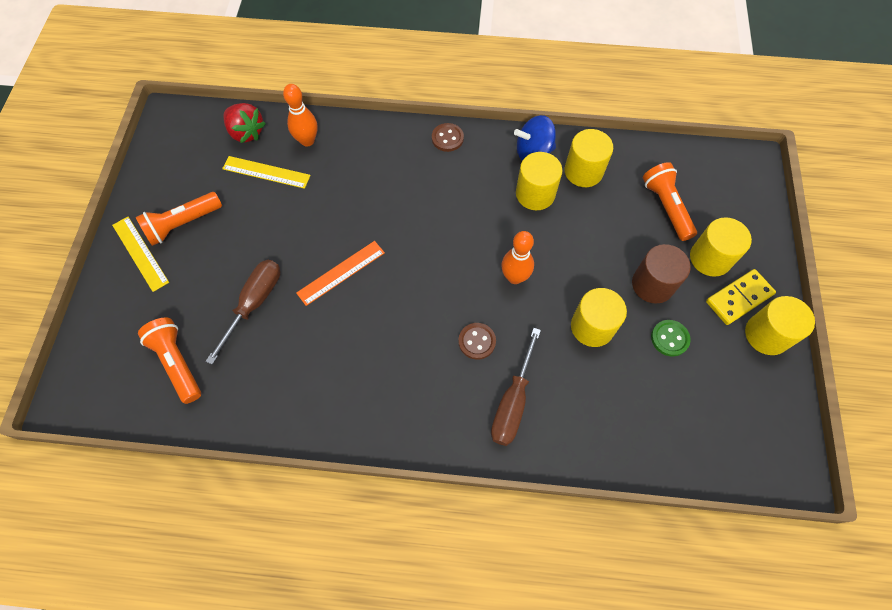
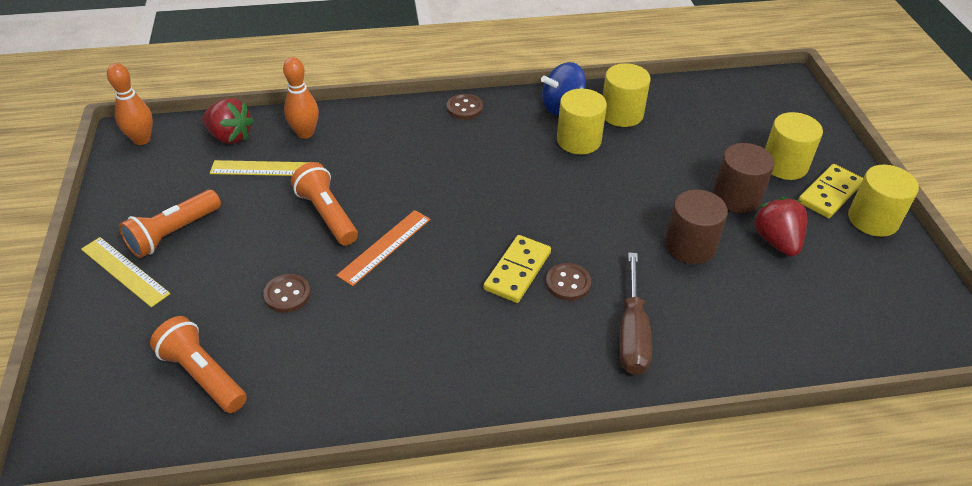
camera: 15 degrees left, 20 degrees down
brown screwdriver [206,260,280,365] -> brown button [263,274,311,313]
orange bowling pin [501,231,534,284] -> orange bowling pin moved to [107,63,153,145]
yellow cylinder [571,288,627,347] -> brown cylinder [665,190,728,264]
orange flashlight [643,162,697,241] -> orange flashlight moved to [291,162,358,245]
green button [651,320,691,357] -> red strawberry [753,197,807,257]
none -> yellow domino [484,235,551,303]

